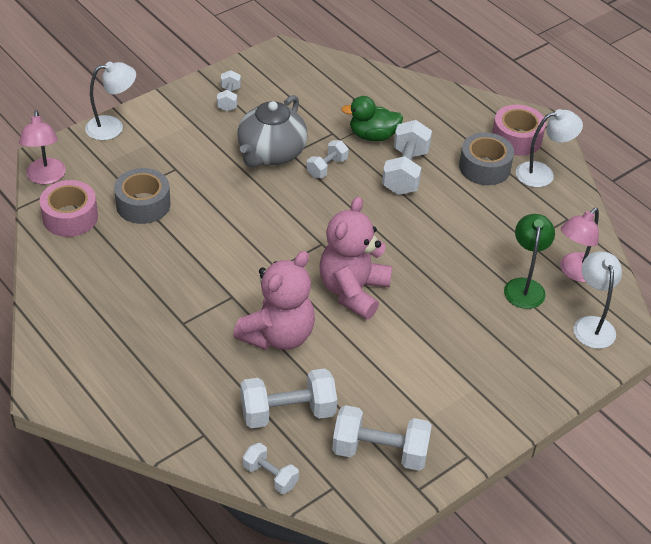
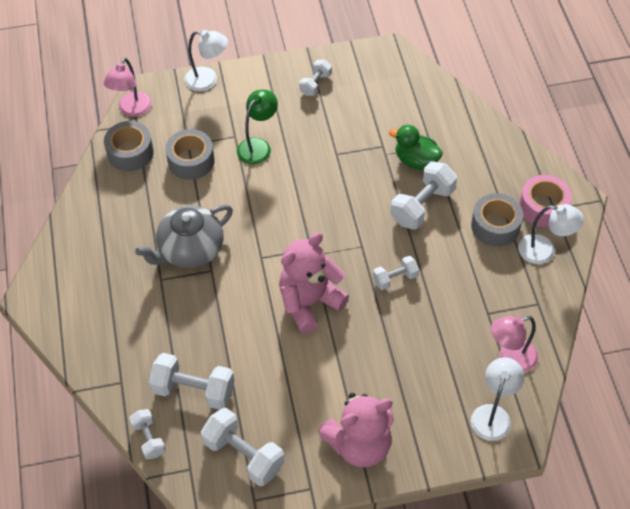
camera: 30 degrees right, 10 degrees up
pink tape [40,180,98,237] -> grey tape [104,121,154,171]
pink teddy bear [233,251,315,350] -> pink teddy bear moved to [318,393,394,467]
grey teapot [237,95,308,168] -> grey teapot moved to [135,204,233,268]
white dumbbell [307,140,349,178] -> white dumbbell moved to [373,256,419,290]
green lamp [504,214,555,309] -> green lamp moved to [237,89,278,165]

